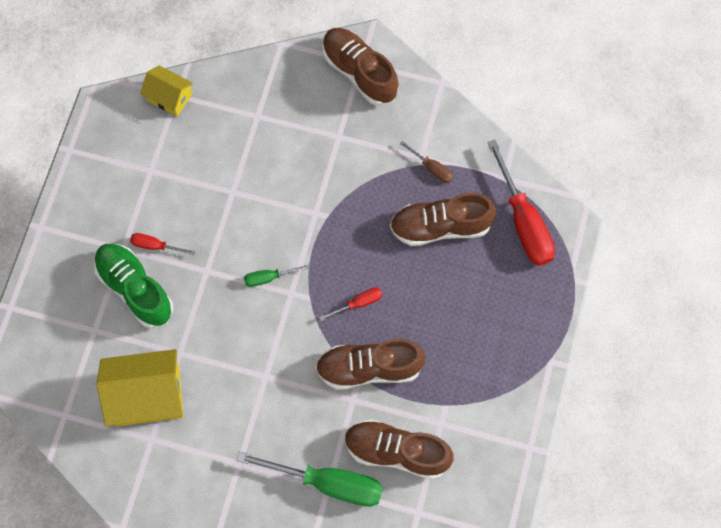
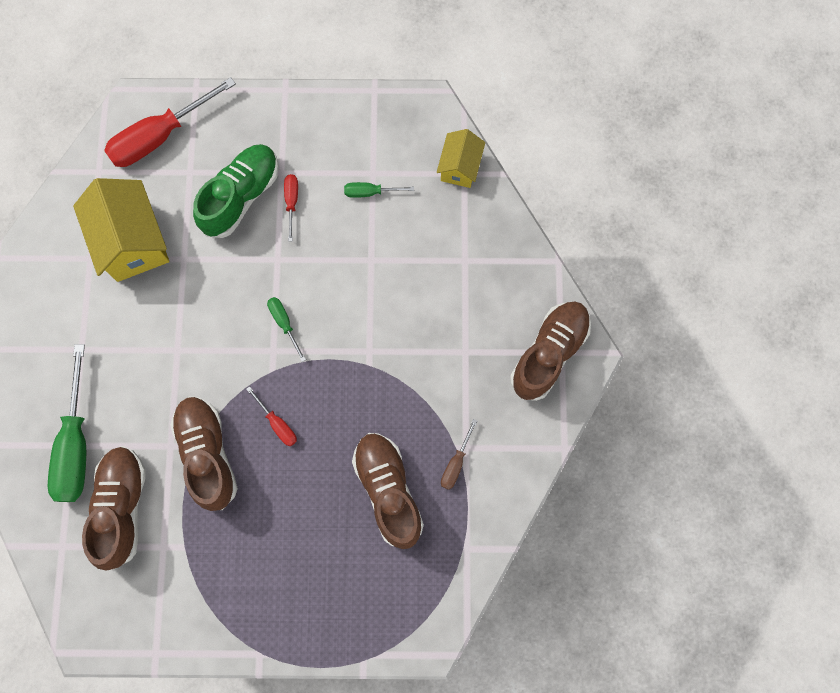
camera: 75 degrees right, 5 degrees up
red screwdriver [487,140,555,266] -> red screwdriver moved to [104,77,236,167]
none -> green screwdriver [344,182,414,198]

